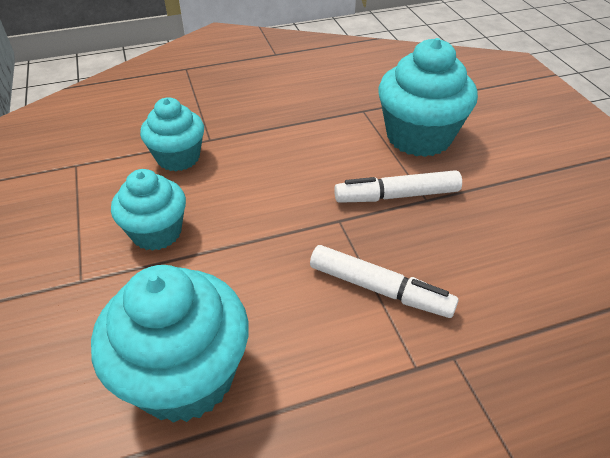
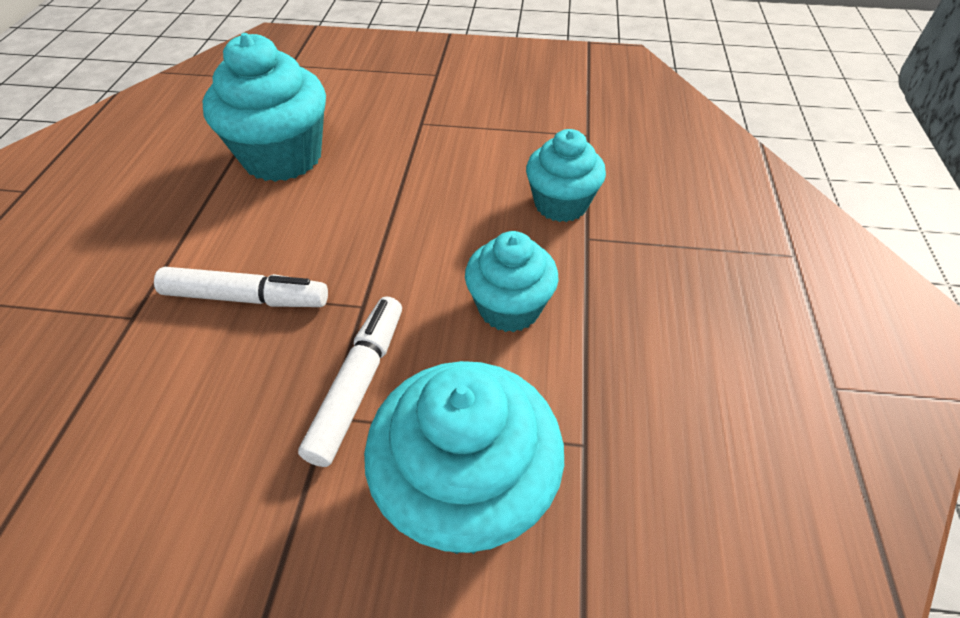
camera: 115 degrees right, 5 degrees up
turquoise cupcake [111,169,186,251] -> turquoise cupcake moved to [465,231,559,332]
white marker [310,245,459,318] -> white marker turned 135 degrees counterclockwise [154,267,328,307]

